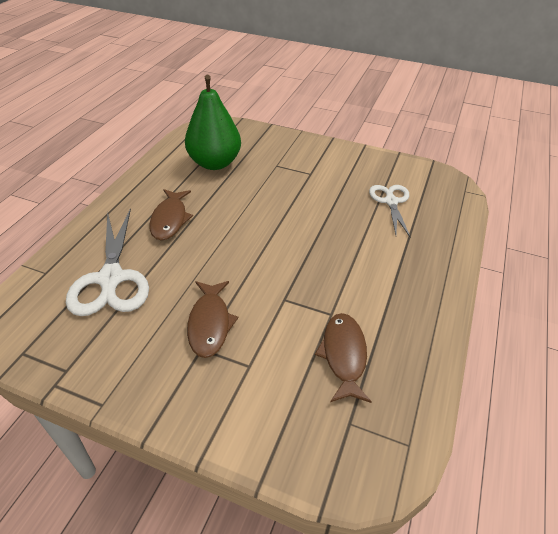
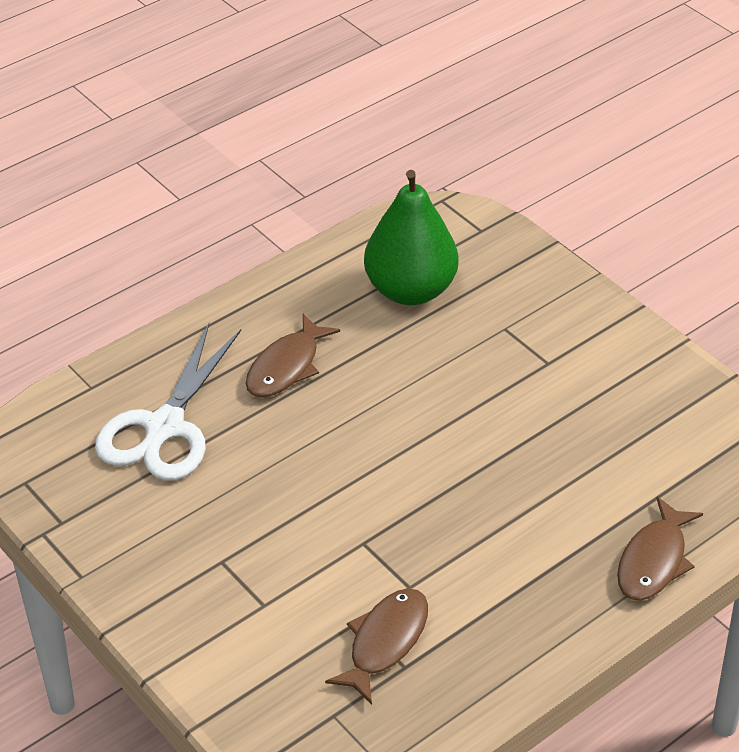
camera: 30 degrees right, 0 degrees up
brown fish [187,281,239,358] -> brown fish moved to [617,497,703,601]
white scissors [369,185,411,238] -> none

